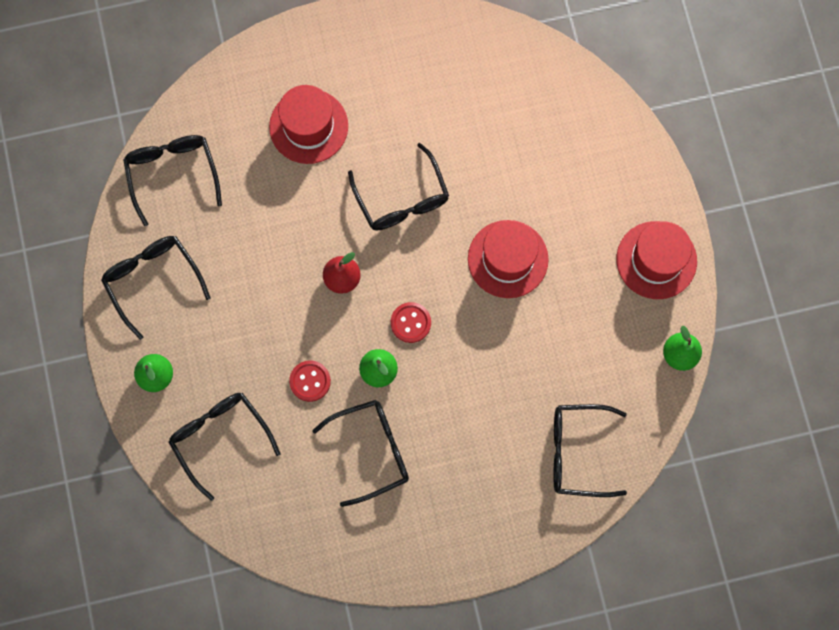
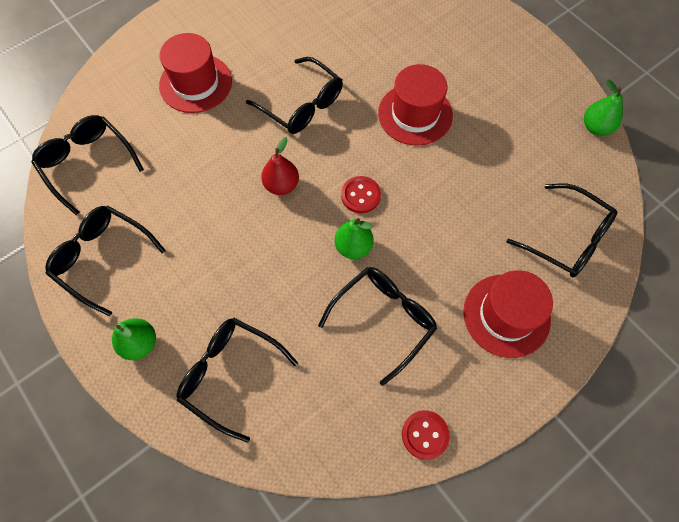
camera: 25 degrees left, 10 degrees down
red button [289,360,331,402] -> red button moved to [402,410,450,460]
black glasses [553,404,627,497] -> black glasses turned 120 degrees counterclockwise [507,184,618,277]
red hat [617,221,697,299] -> red hat moved to [463,270,553,358]

